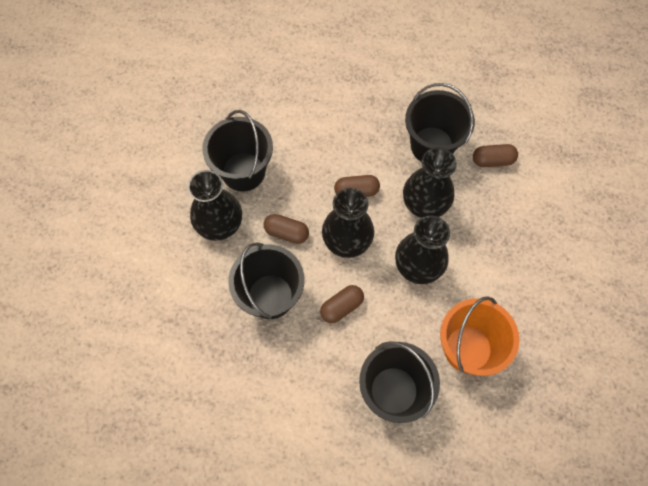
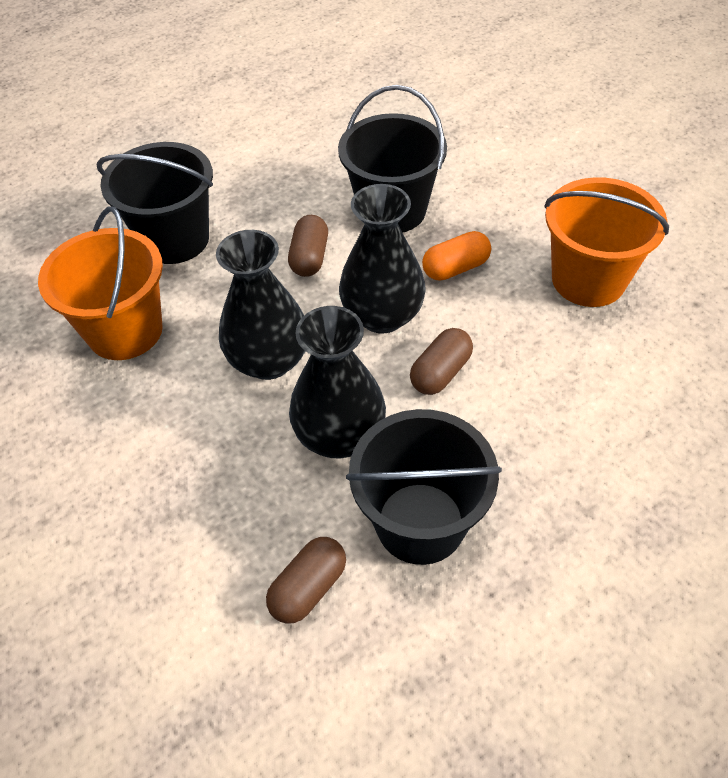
camera: 135 degrees right, 15 degrees down
black vase [188,170,242,241] -> none
black bucket [202,110,273,192] -> orange bucket [544,177,669,307]
brown capsule [264,214,309,244] -> orange capsule [422,231,491,281]

